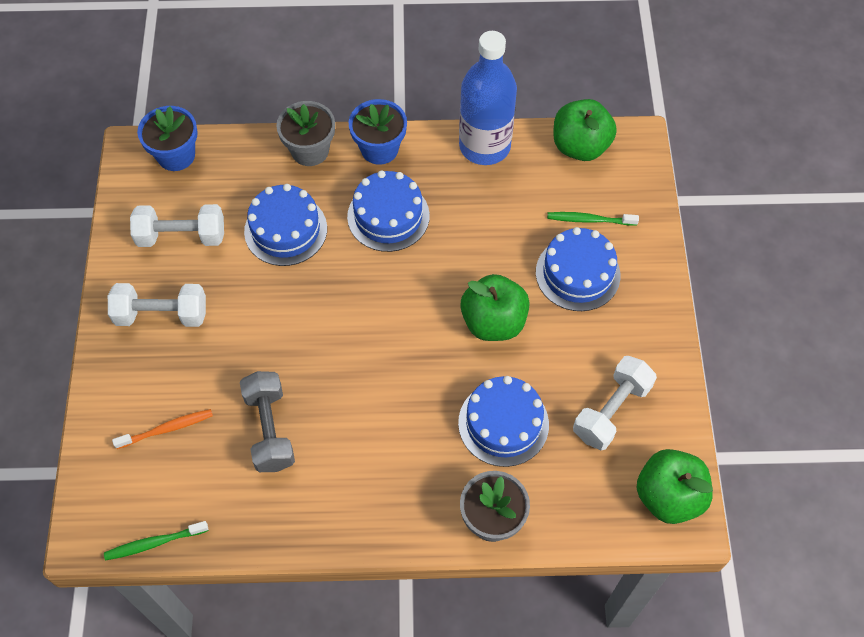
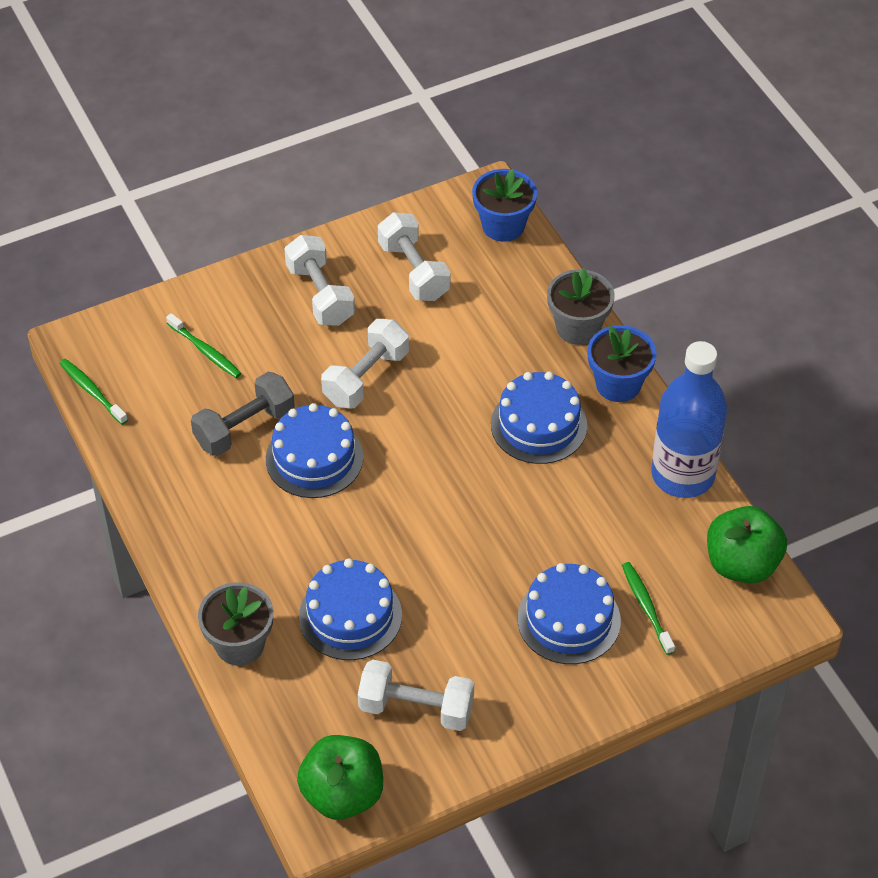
camera: 65 degrees right, 10 degrees down
orange toothbrush [112,409,213,449] -> green toothbrush [166,313,241,378]
blue cake [244,184,327,266] -> blue cake moved to [266,403,363,498]
green apple [460,274,530,341] -> none
none -> white dumbbell [321,319,409,408]

